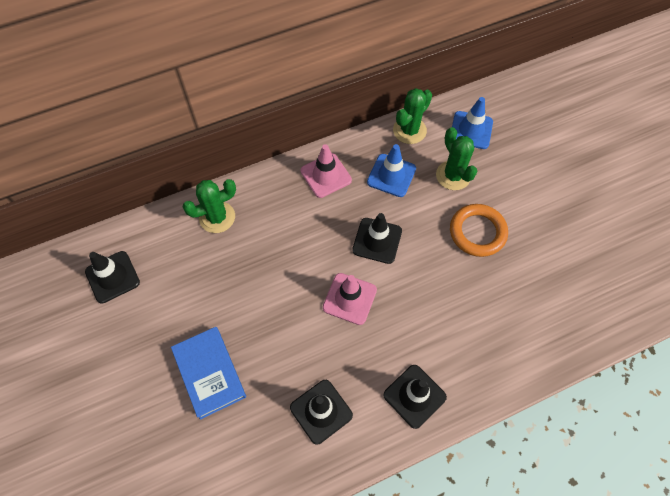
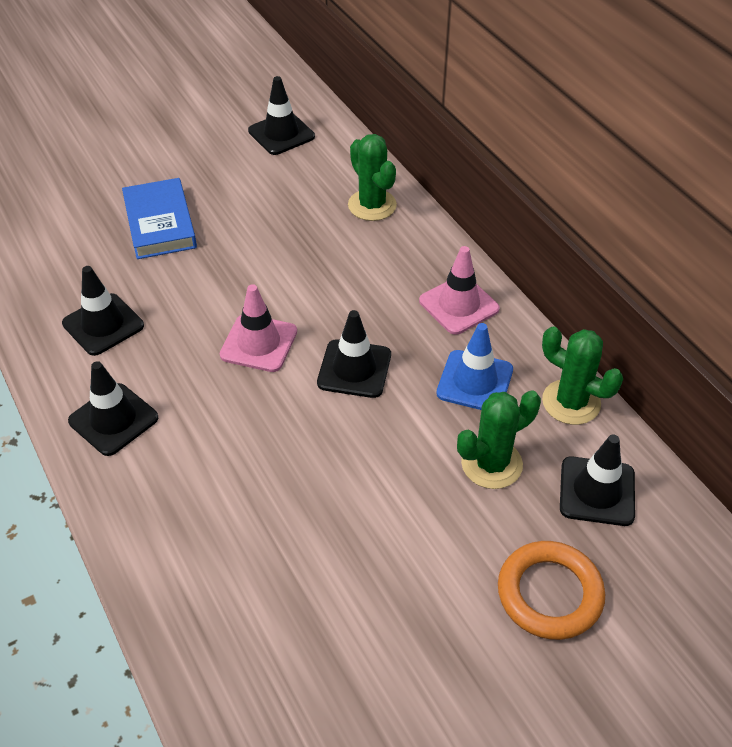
camera: 85 degrees right, 15 degrees down
blue book [171,327,246,420] -> blue book turned 75 degrees counterclockwise [122,178,197,259]
orange ring [450,204,508,257] -> orange ring moved to [498,541,605,640]
blue traffic cone [452,97,493,149] -> black traffic cone [560,434,635,526]

